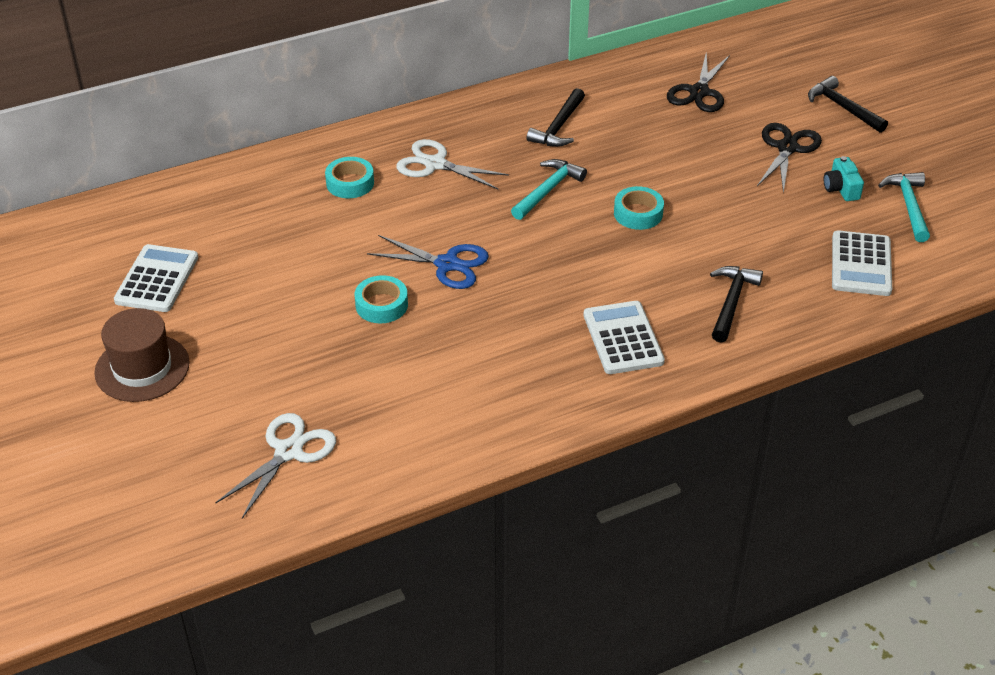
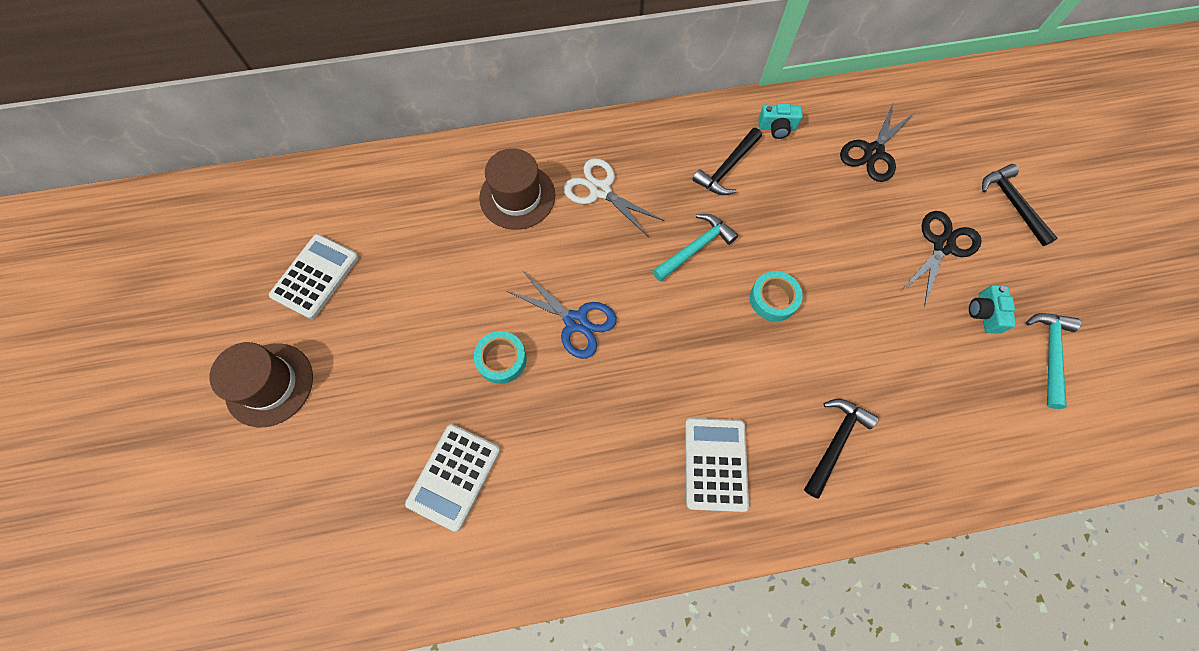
camera: 15 degrees right, 25 degrees up
white scissors [215,413,336,518] -> none
turquoise tape [325,157,374,198] -> brown hat [479,148,555,230]
white calculator [832,230,892,296] -> white calculator moved to [405,424,500,532]
none -> turquoise camera [758,103,803,139]

